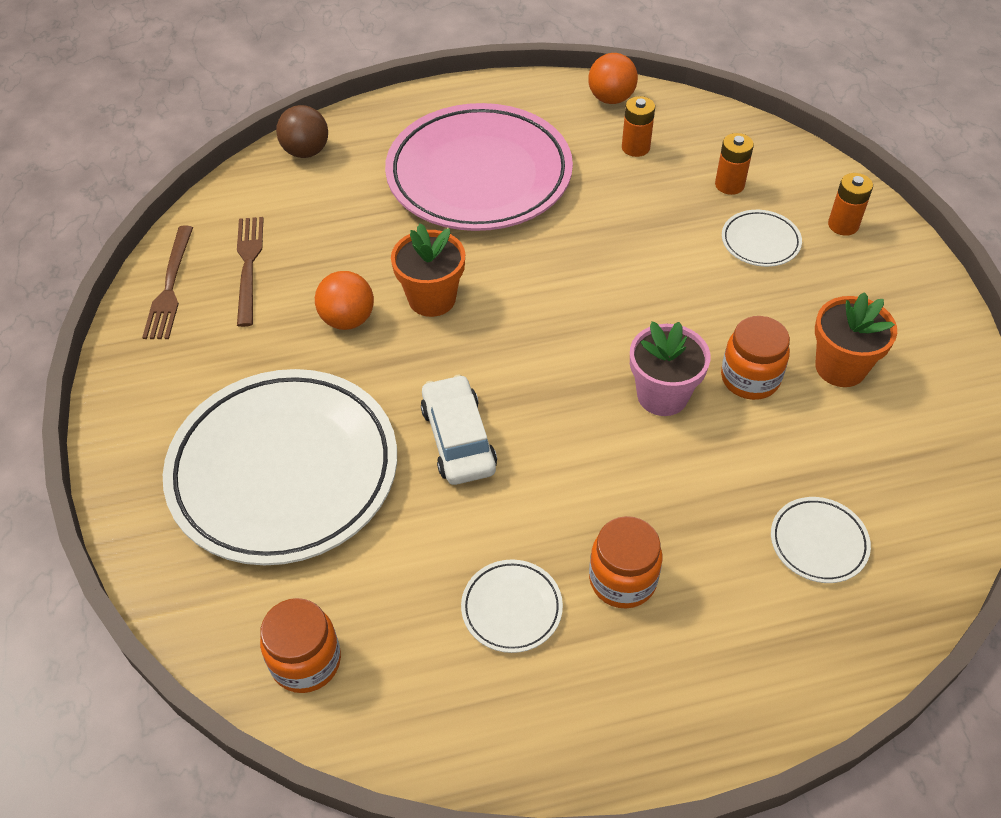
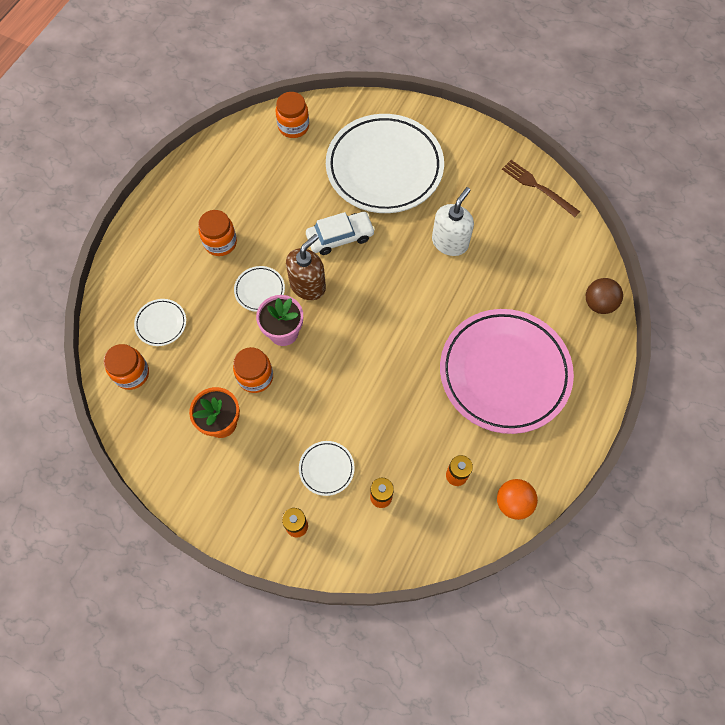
camera: 130 degrees right, 15 degrees up
brown fork [237,217,264,327] -> none
orange ball [315,271,374,330] -> white soap dispenser [432,187,474,256]
orange flower pot [391,223,465,317] -> none
white car [421,374,497,485] -> white car turned 45 degrees counterclockwise [306,212,375,255]
white plate [461,559,563,653] -> white plate moved to [234,266,285,312]
none -> orange jar [104,344,149,390]
none -> brown soap dispenser [286,234,326,300]

